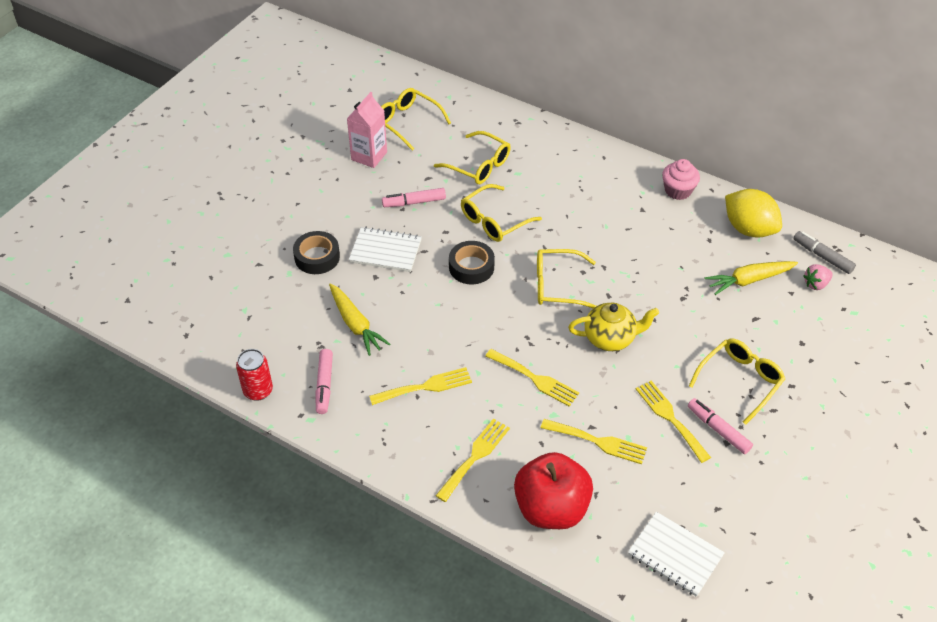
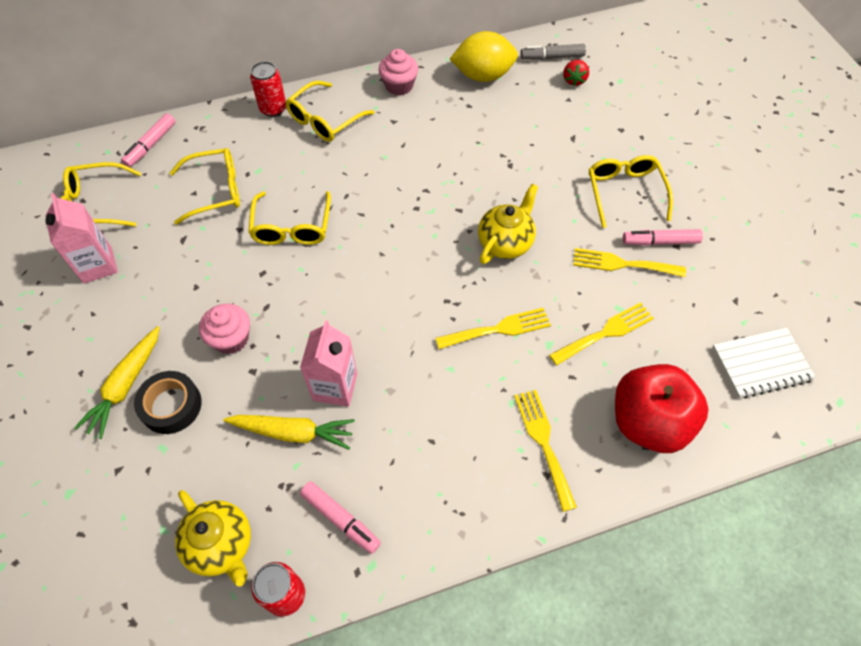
camera: 50 degrees left, 10 degrees up
white notebook [349,227,422,272] -> pink cupcake [199,304,250,354]
yellow fork [369,367,472,405] -> none
pink marker [382,188,446,207] -> pink marker moved to [121,113,176,167]
black tape [449,241,495,284] -> none
yellow glasses [537,249,596,309] -> yellow glasses moved to [285,81,374,142]
yellow carrot [705,261,798,295] -> yellow carrot moved to [74,326,160,439]
pink strawberry [803,264,833,290] -> red strawberry [563,60,589,86]
none -> yellow teapot [175,490,251,587]
none -> red can [250,61,286,117]
none -> pink carton [300,320,357,407]

